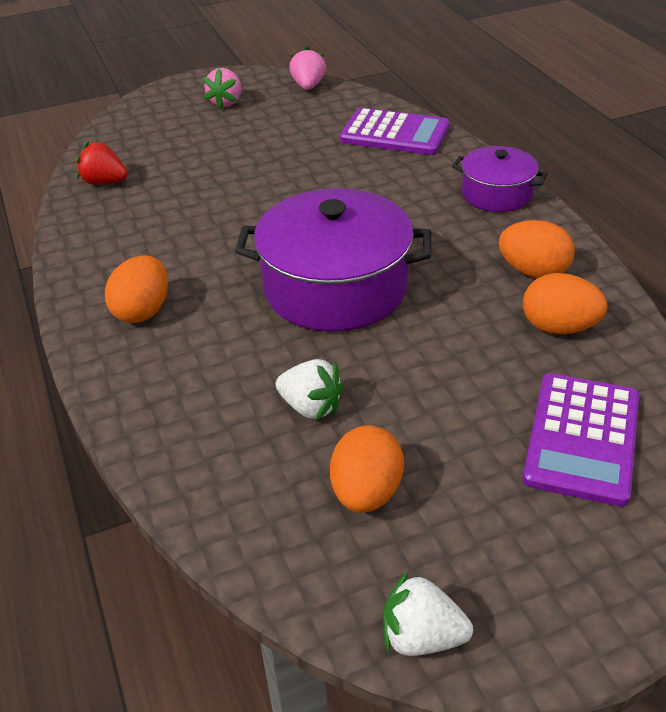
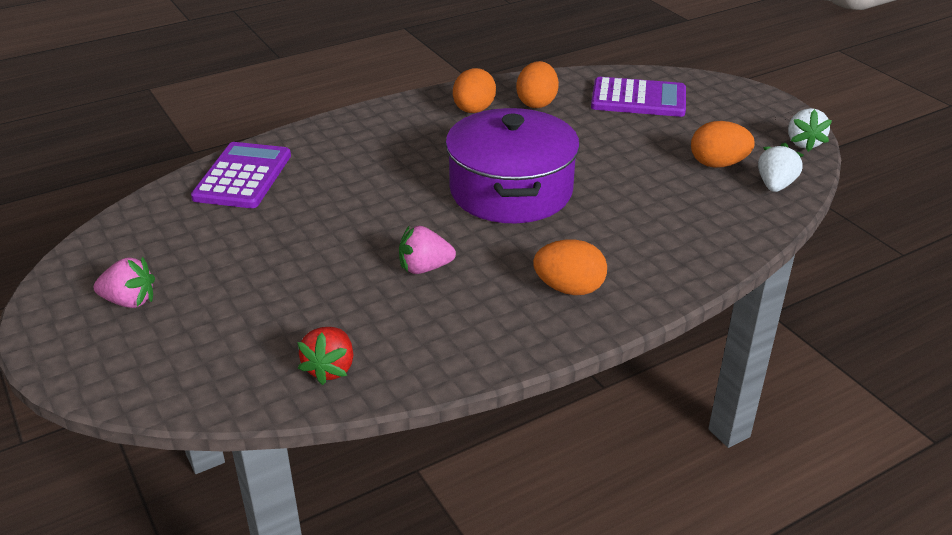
camera: 100 degrees left, 5 degrees down
white strawberry [276,359,344,421] -> white strawberry moved to [758,143,803,192]
pink strawberry [289,46,326,90] -> pink strawberry moved to [399,226,456,274]
purple pot [452,146,548,212] -> none

